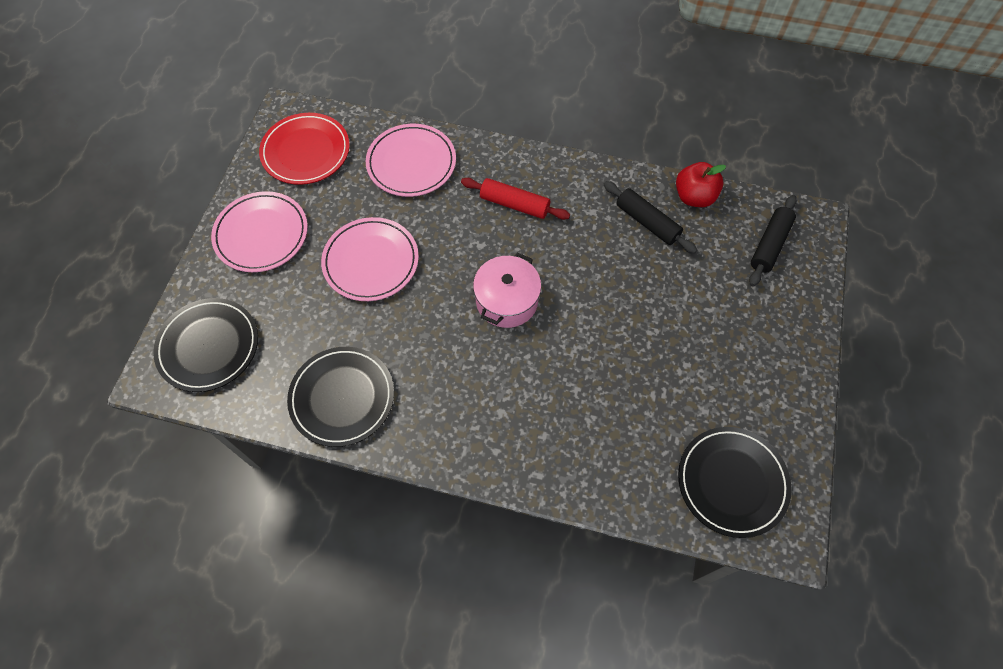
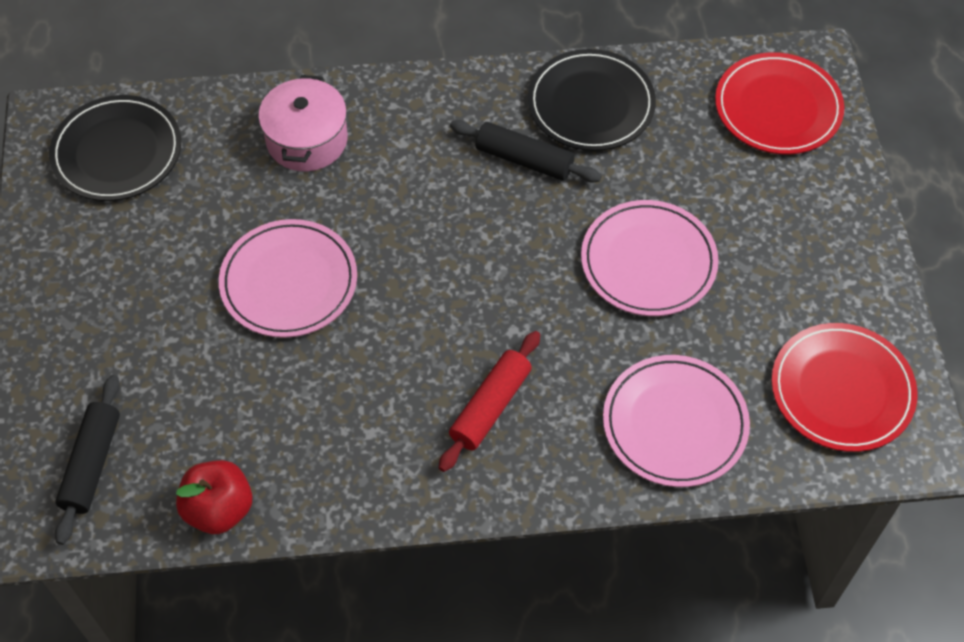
camera: 160 degrees right, 5 degrees down
black plate [153,298,258,392] -> red plate [715,52,844,154]
pink plate [211,191,308,272] -> pink plate moved to [219,219,357,338]
red rolling pin [461,178,570,220] -> red rolling pin turned 60 degrees counterclockwise [439,331,540,472]
pink pot [473,253,541,328] -> pink pot moved to [258,75,348,171]
black rolling pin [603,181,697,254] -> black rolling pin moved to [450,120,602,183]

